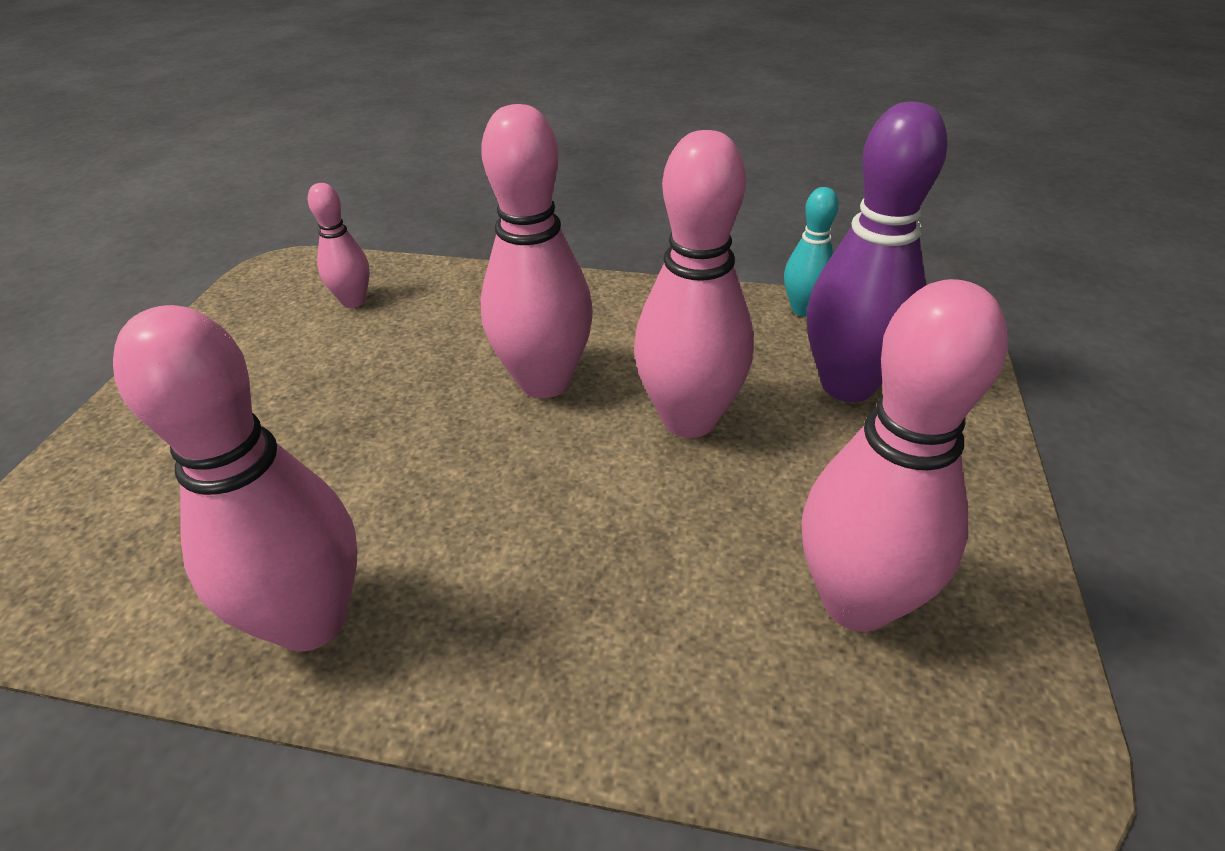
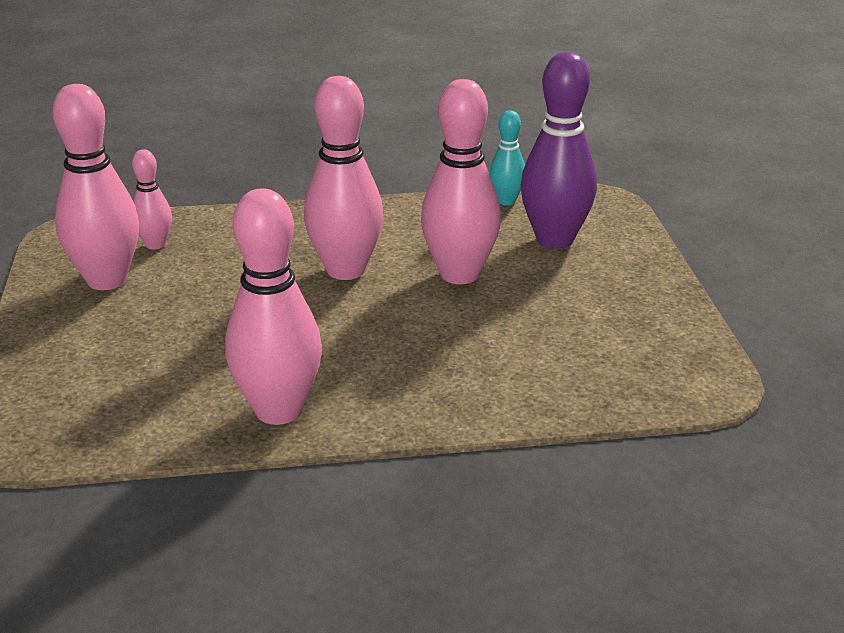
camera: 20 degrees left, 10 degrees down
pink bowling pin [801,279,1008,632] -> pink bowling pin moved to [53,84,139,290]

